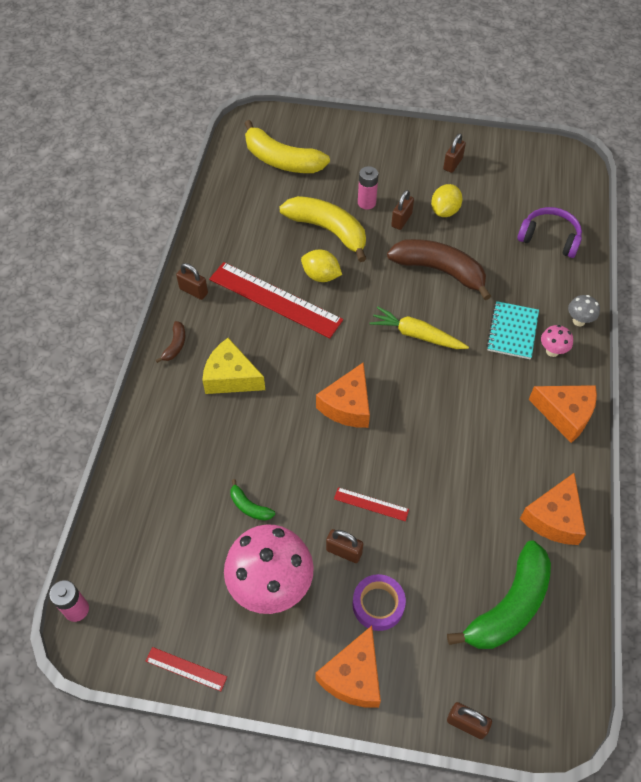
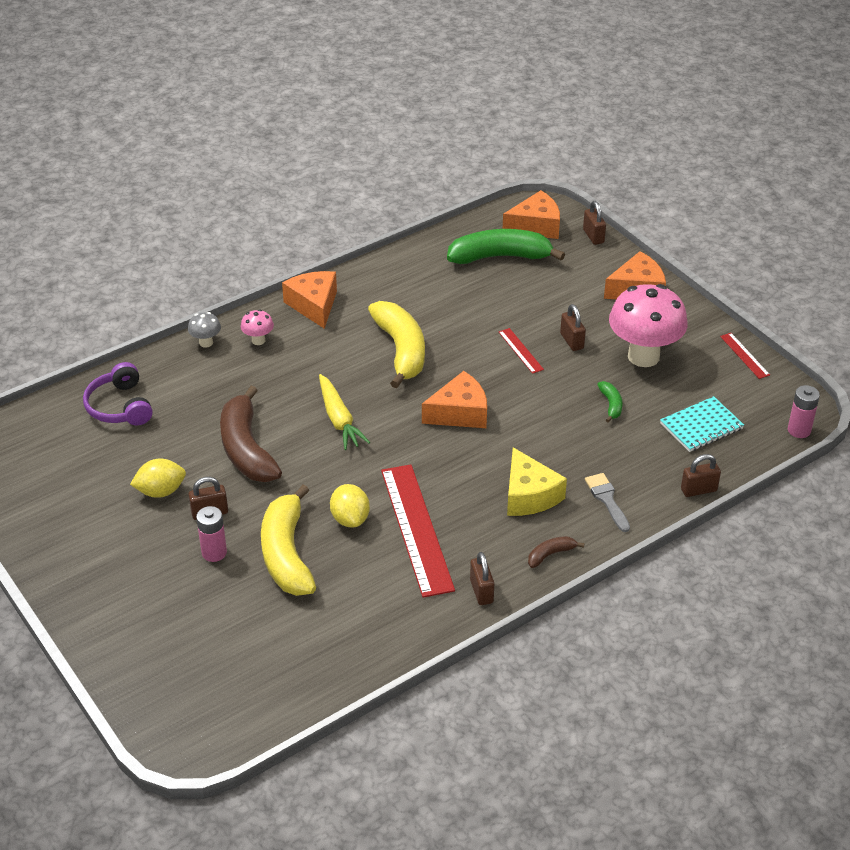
camera: 135 degrees left, 15 degrees down
yellow banana [244,120,330,173] -> yellow banana moved to [368,301,425,388]
purple tape [352,574,406,631] -> none
brown padlock [443,134,466,173] -> brown padlock moved to [681,454,721,497]
turquoise notebook [486,301,539,359] -> turquoise notebook moved to [660,396,744,452]
orange cheese [520,473,586,545] -> orange cheese moved to [503,190,560,239]
none -> grey brush [585,473,630,532]

